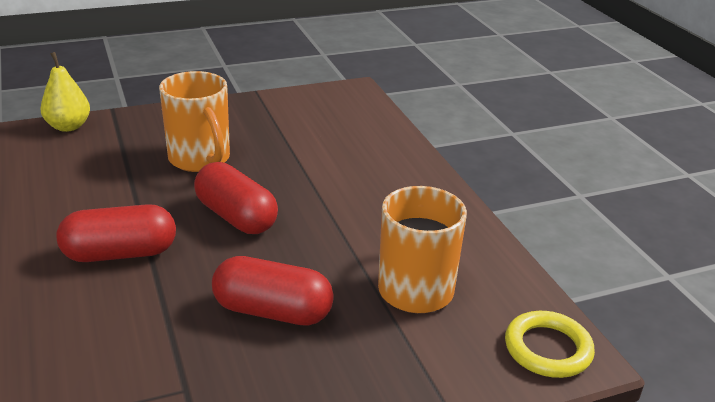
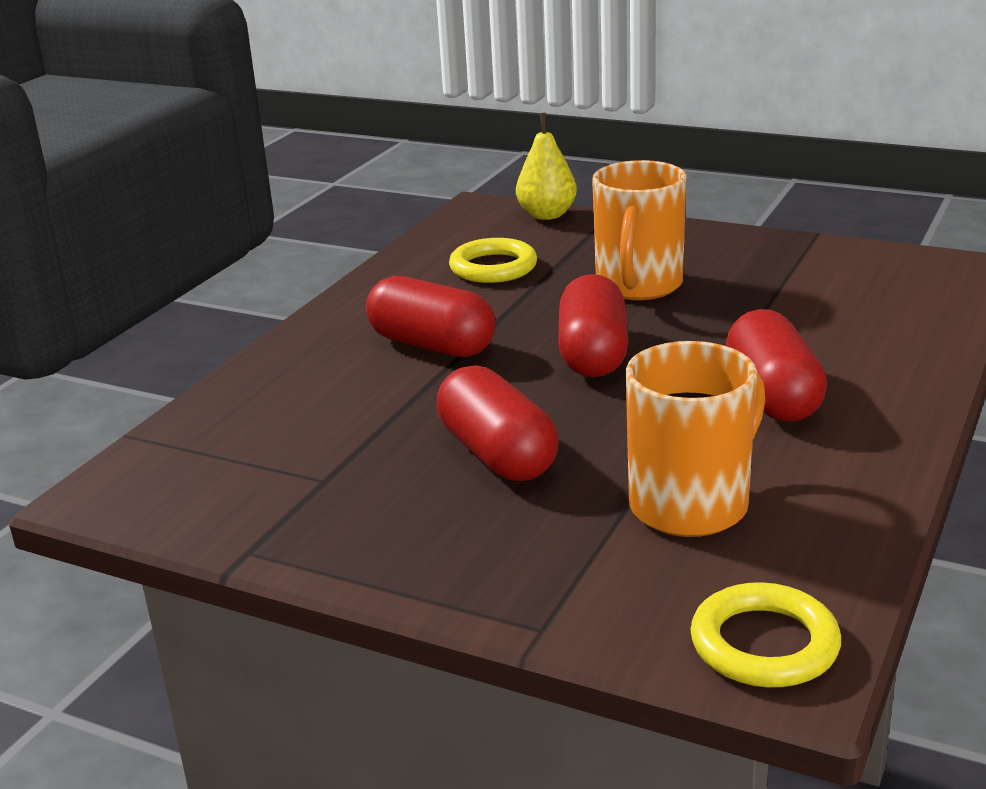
camera: 50 degrees right, 5 degrees down
none -> yellow ring [449,238,537,283]
none -> red capsule [726,309,827,421]

